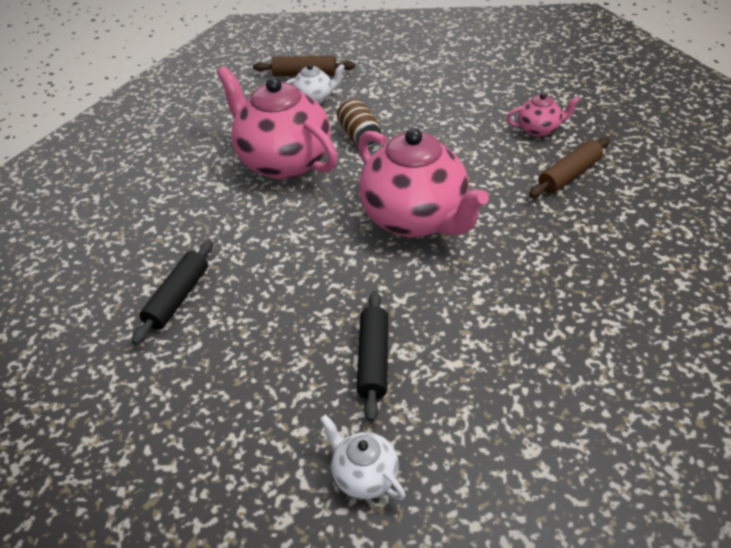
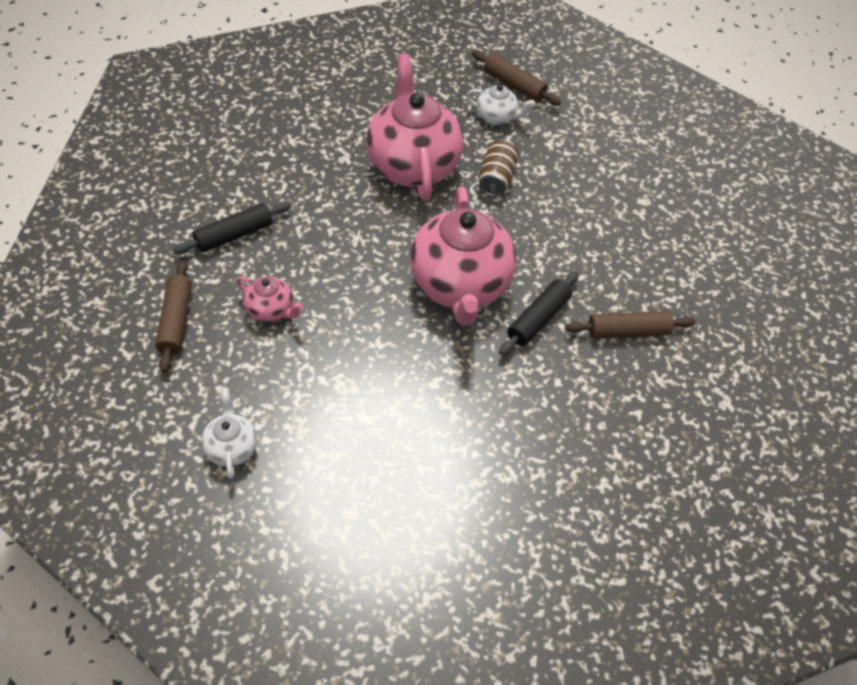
camera: 30 degrees right, 10 degrees up
black rolling pin [357,291,388,422] -> black rolling pin moved to [499,271,579,356]
pink teapot [506,93,580,137] -> pink teapot moved to [236,276,303,323]
none -> brown rolling pin [155,260,192,373]

